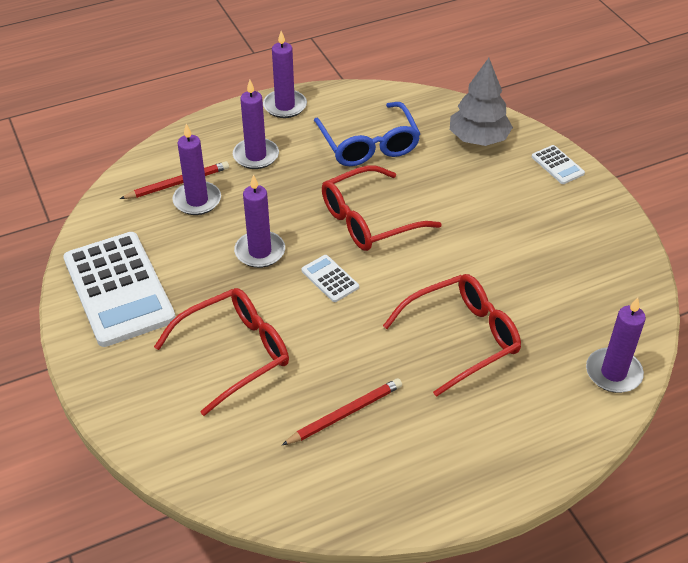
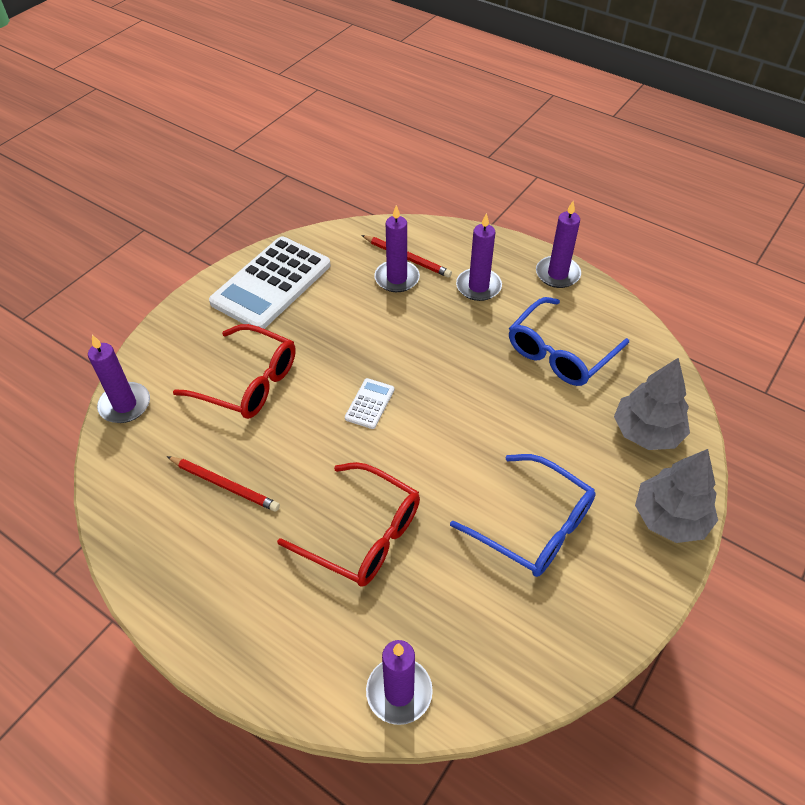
camera: 60 degrees right, 5 degrees up
purple candle [234,174,285,268] -> purple candle moved to [88,335,150,423]
red glasses [322,165,442,251] -> none
white calculator [532,145,585,184] -> grey tree [635,449,718,543]
none -> blue glasses [450,454,596,577]

